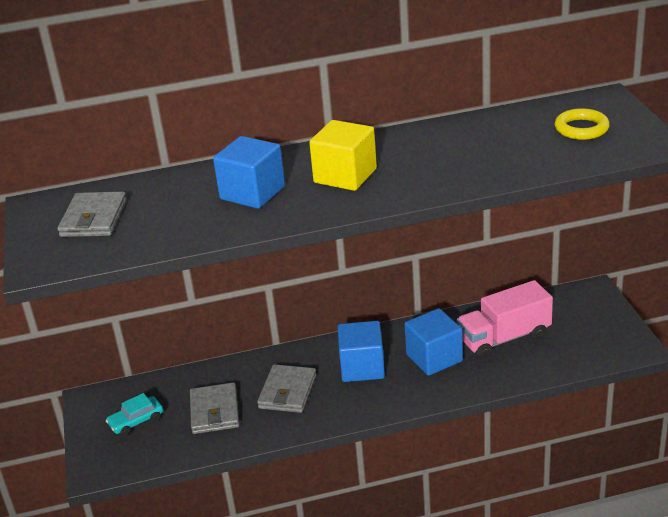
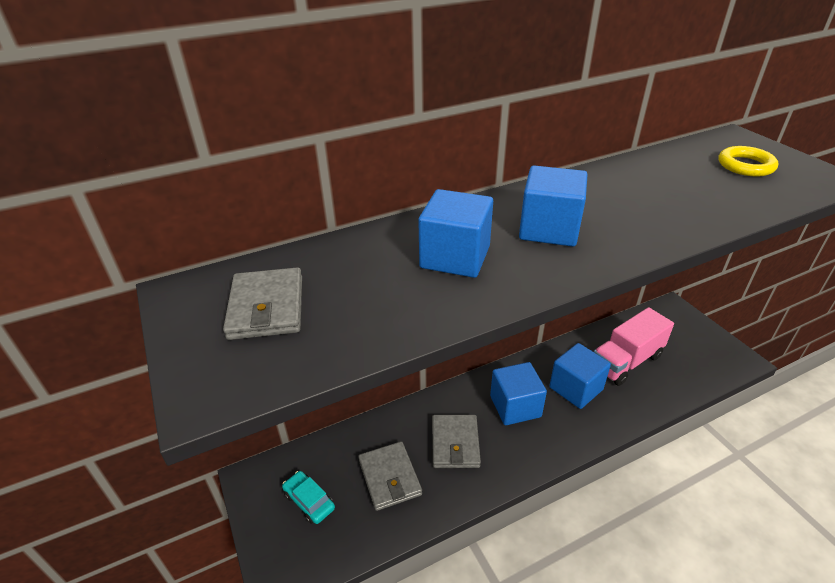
camera: 15 degrees left, 5 degrees up
turquoise car [106,393,163,436] -> turquoise car turned 90 degrees clockwise [282,471,335,524]
yellow cube [309,120,377,191] -> blue cube [519,166,587,247]

